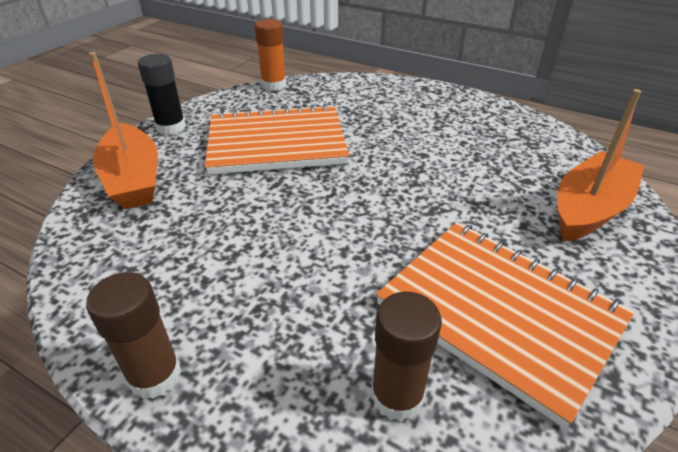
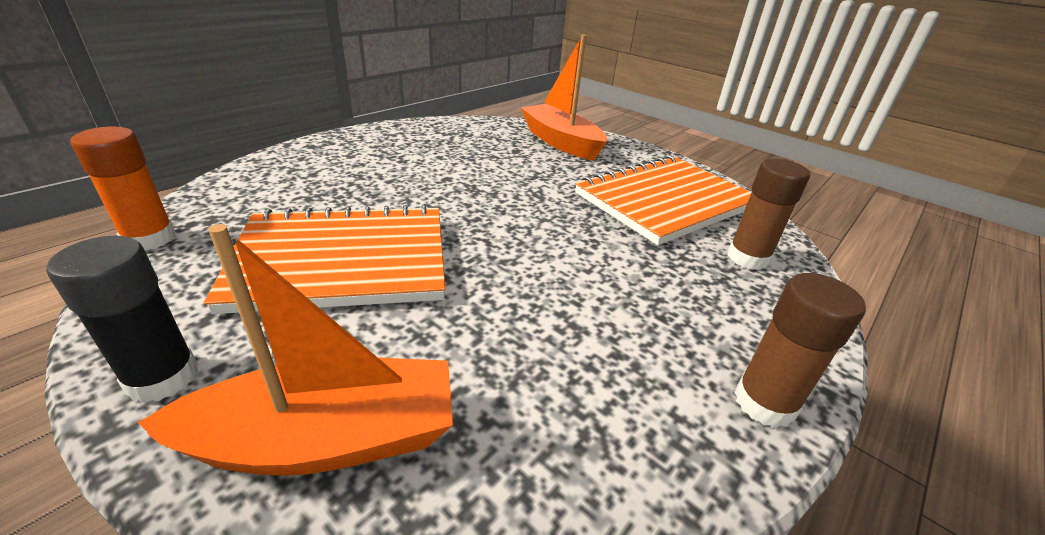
camera: 80 degrees left, 5 degrees down
orange notebook [205,104,349,174] -> orange notebook turned 75 degrees clockwise [204,205,446,314]

